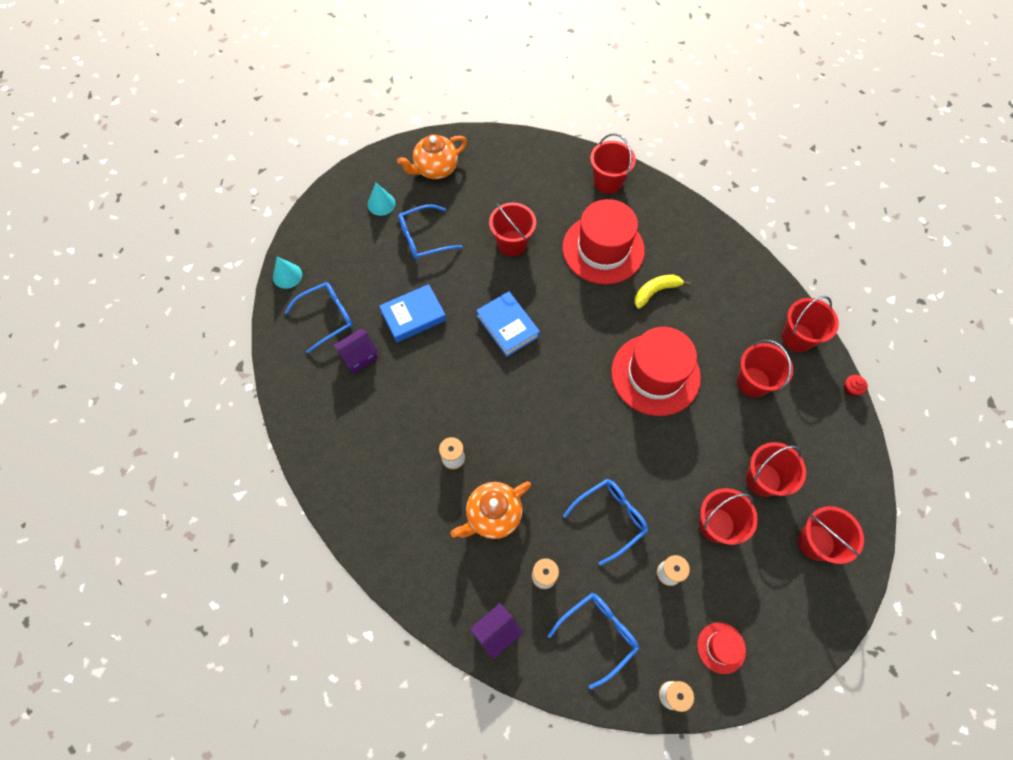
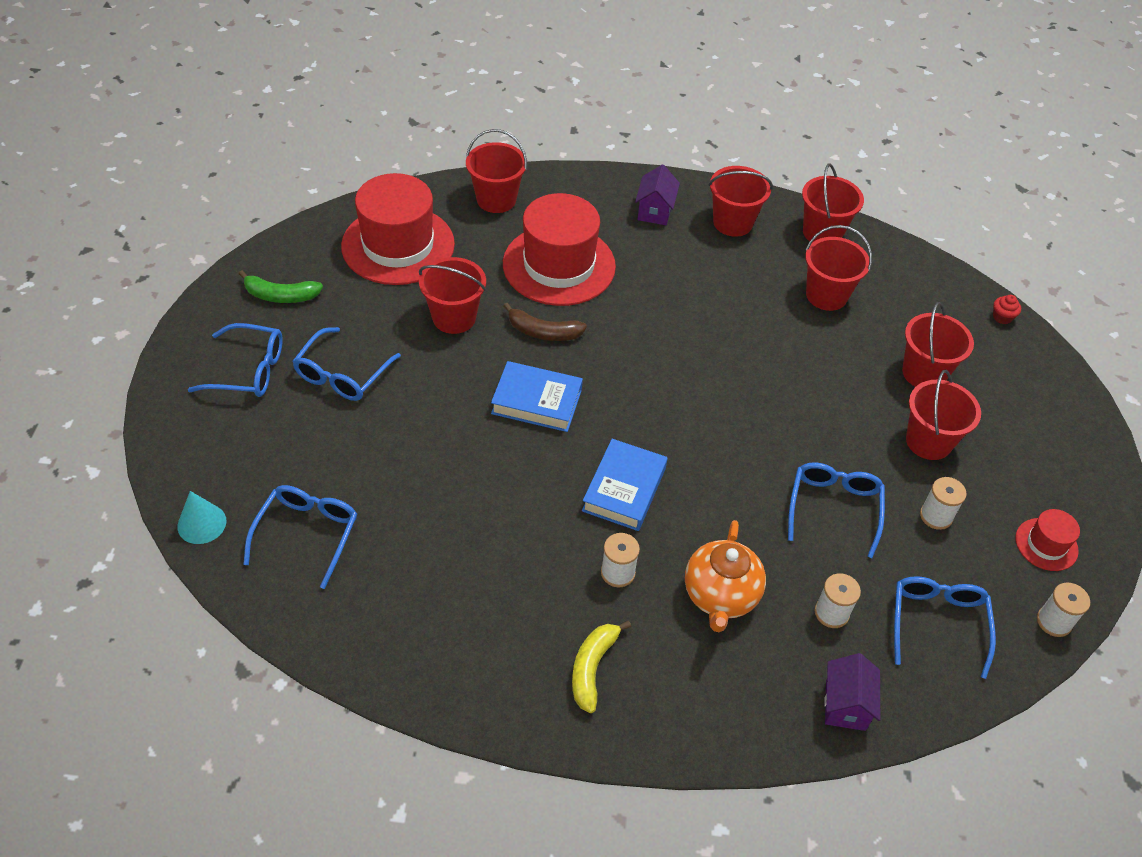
camera: 45 degrees left, 15 degrees down
purple house [333,328,378,373] -> purple house moved to [635,164,680,225]
turquoise cone [368,183,395,216] -> blue glasses [188,323,283,397]
blue book [379,284,446,342] -> blue book moved to [582,439,668,531]
orange teapot [397,134,467,179] -> green banana [239,271,323,303]
red hat [611,327,701,416] -> red hat moved to [341,173,455,285]
yellow banana [634,275,691,309] -> yellow banana moved to [572,621,631,713]
red bucket [798,506,864,564] -> red bucket moved to [708,166,773,237]
red cupcake [844,375,868,396] -> red cupcake moved to [993,295,1021,324]
none -> brown banana [503,303,587,341]

